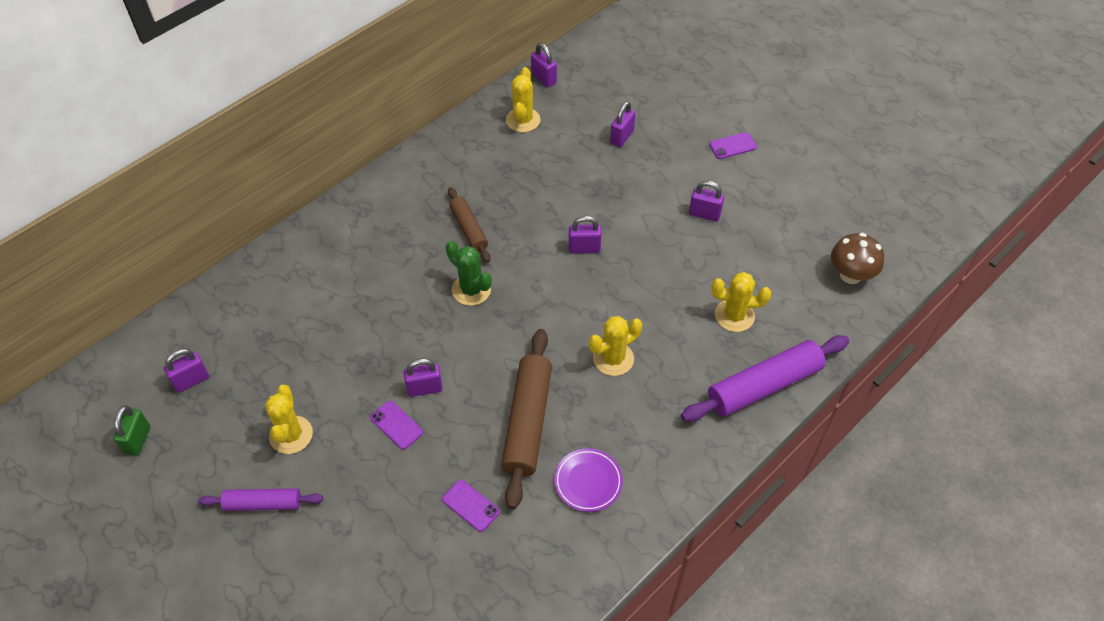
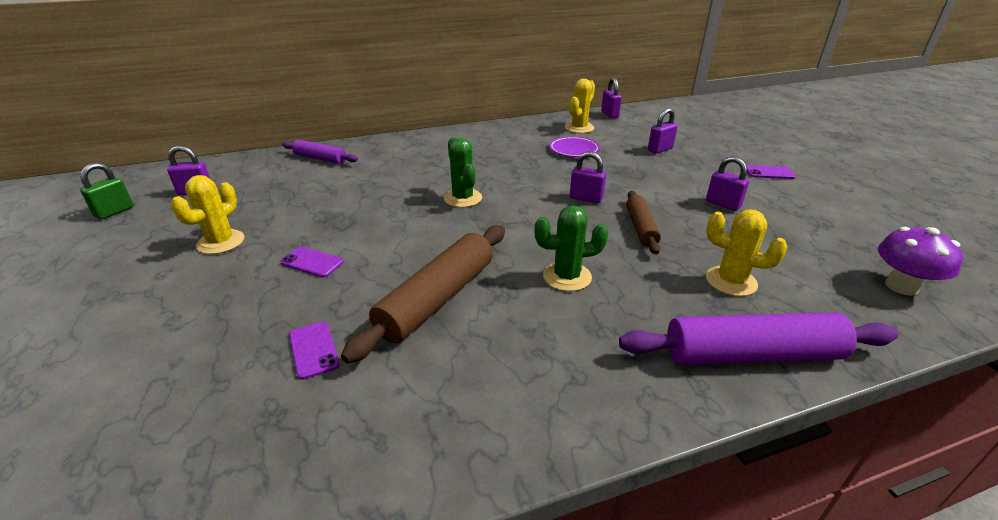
camera: 25 degrees right, 20 degrees down
purple rolling pin [198,488,323,511] -> purple rolling pin moved to [282,140,358,164]
purple phone [370,401,423,450] -> purple phone turned 45 degrees counterclockwise [280,247,344,278]
purple padlock [404,358,443,397] -> none
brown rolling pin [448,187,490,262] -> brown rolling pin moved to [626,191,661,254]
purple plate [554,448,623,512] -> purple plate moved to [549,136,600,157]
yellow cactus [589,316,642,376] -> green cactus [534,205,608,291]
brown mushroom [831,233,884,284] -> purple mushroom [878,227,963,296]

